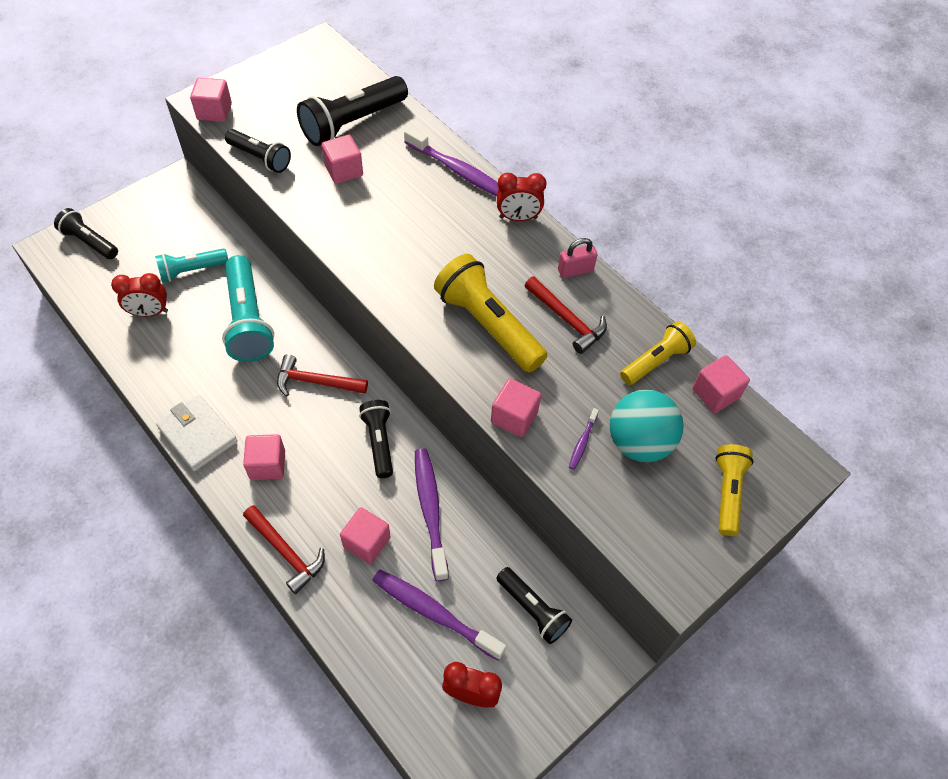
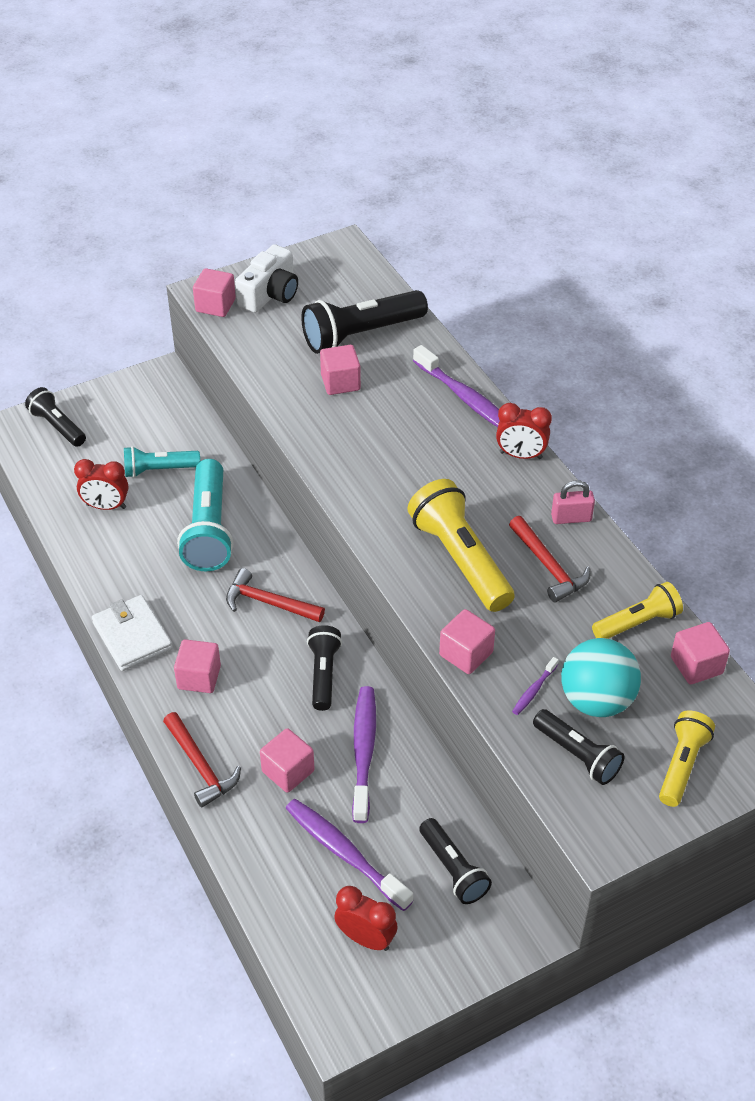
camera: 15 degrees right, 10 degrees down
black flashlight [225,129,291,173] -> black flashlight moved to [533,709,625,785]
none -> white camera [235,244,298,312]

